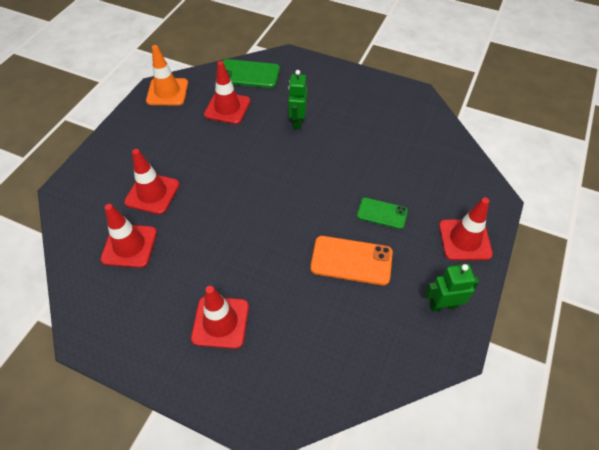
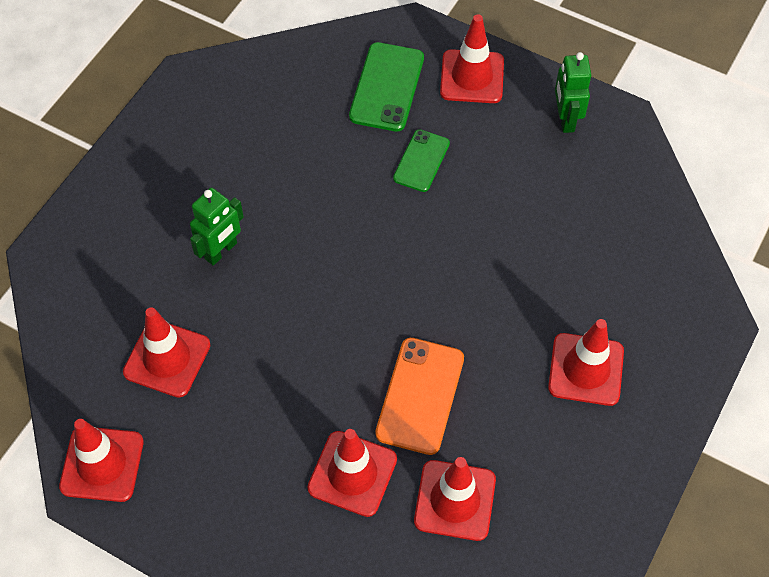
camera: 85 degrees left, 5 degrees up
orange traffic cone [146,45,188,105] -> red traffic cone [59,419,144,502]
green phone [223,59,280,88] -> green phone moved to [349,42,424,132]
green robot [288,70,307,129] -> green robot turned 60 degrees counterclockwise [190,188,244,266]
orange phone [311,236,393,286] -> orange phone moved to [375,338,464,455]

